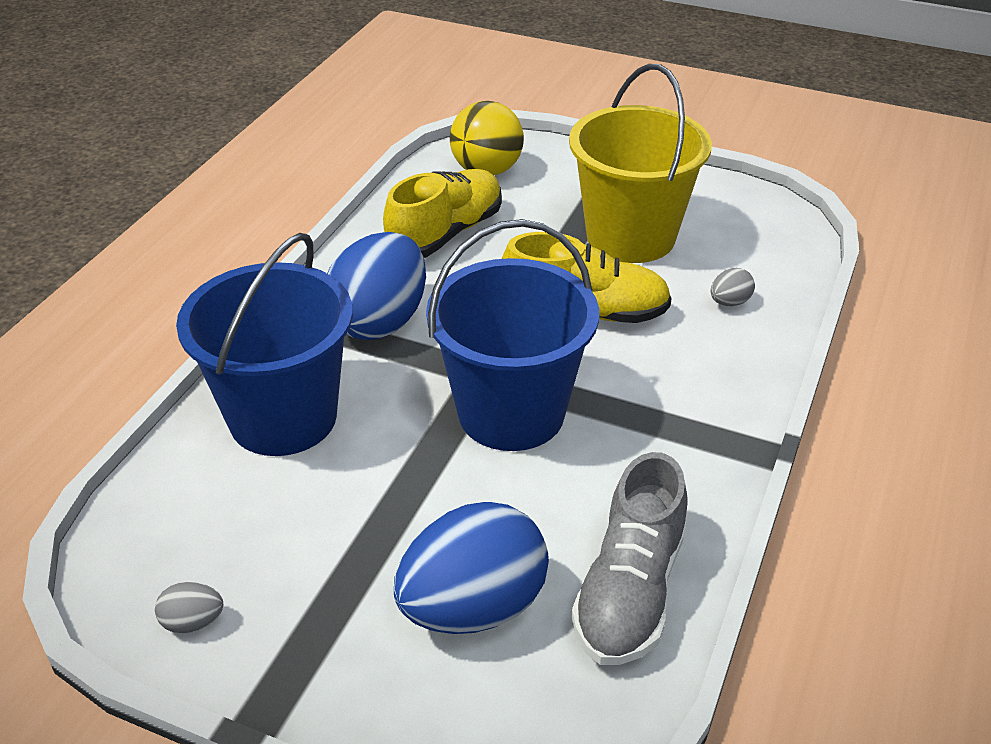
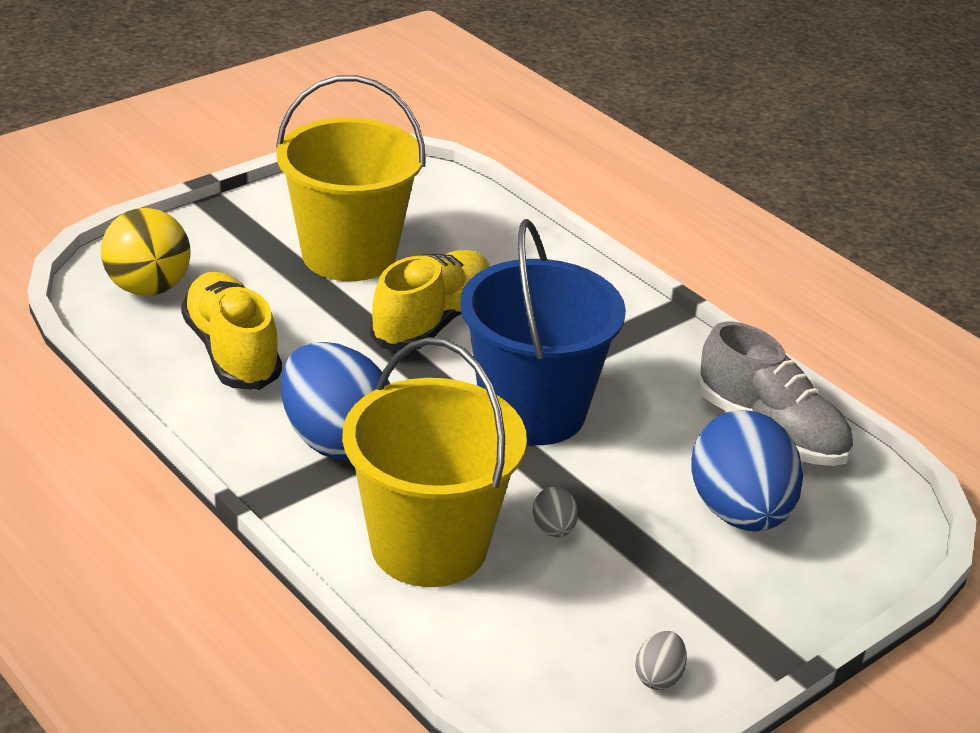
camera: 65 degrees left, 5 degrees down
blue bucket [176,233,353,456] -> yellow bucket [342,337,527,587]
grey egg [711,268,755,306] -> grey egg moved to [533,487,578,537]

